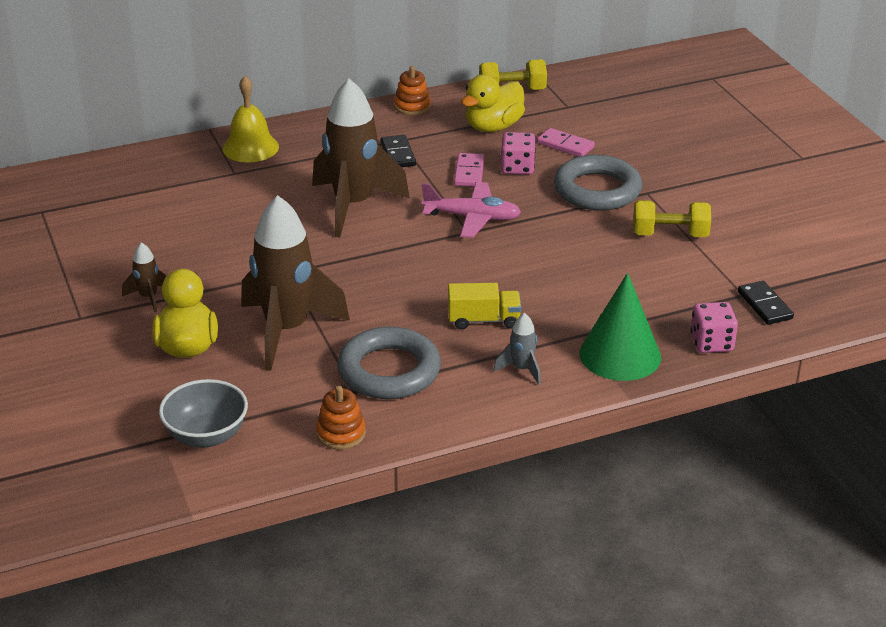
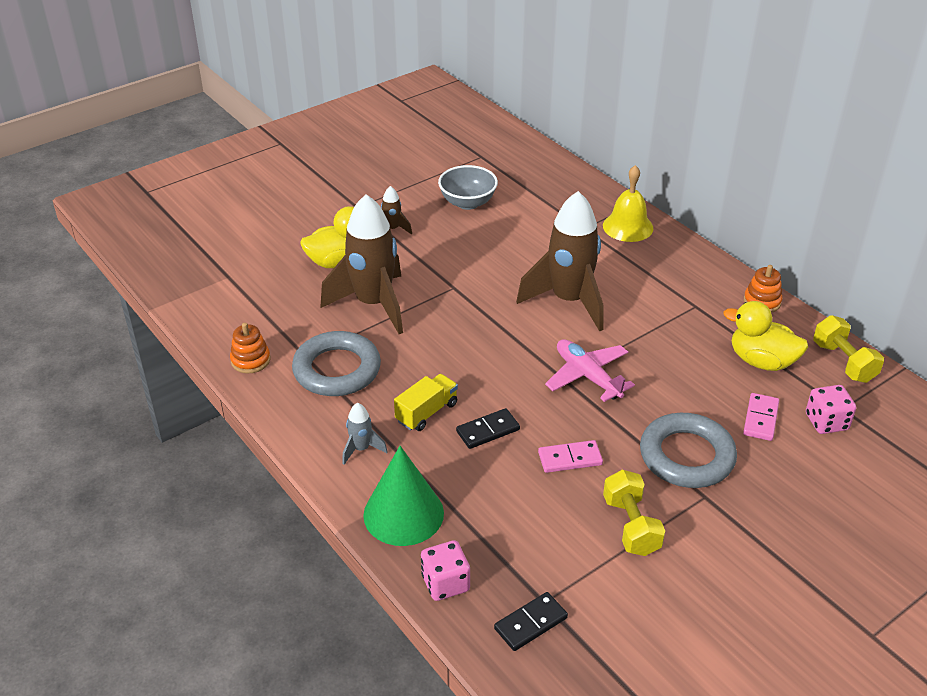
camera: 75 degrees right, 5 degrees up
grey bowl [159,379,248,448] -> grey bowl moved to [438,165,498,210]
black domino [380,135,416,167] -> black domino moved to [456,408,520,449]
pink plane [421,182,521,238] -> pink plane turned 150 degrees clockwise [545,339,635,402]
yellow truck [448,283,521,330] -> yellow truck turned 120 degrees counterclockwise [394,374,458,431]
pink domino [454,153,485,187] -> pink domino moved to [538,440,603,473]
pink dice [501,132,536,175] -> pink dice moved to [806,385,856,434]

